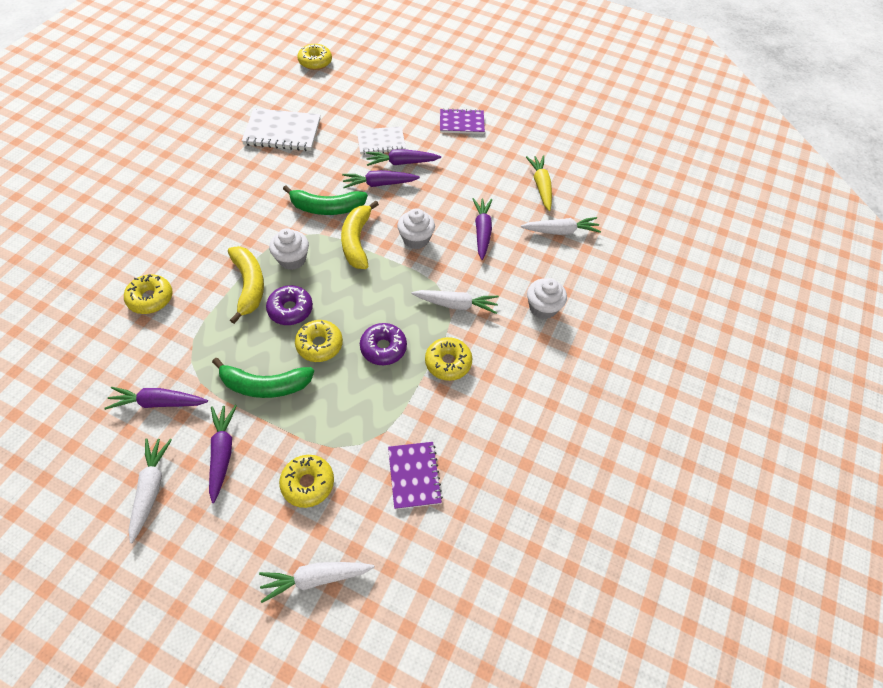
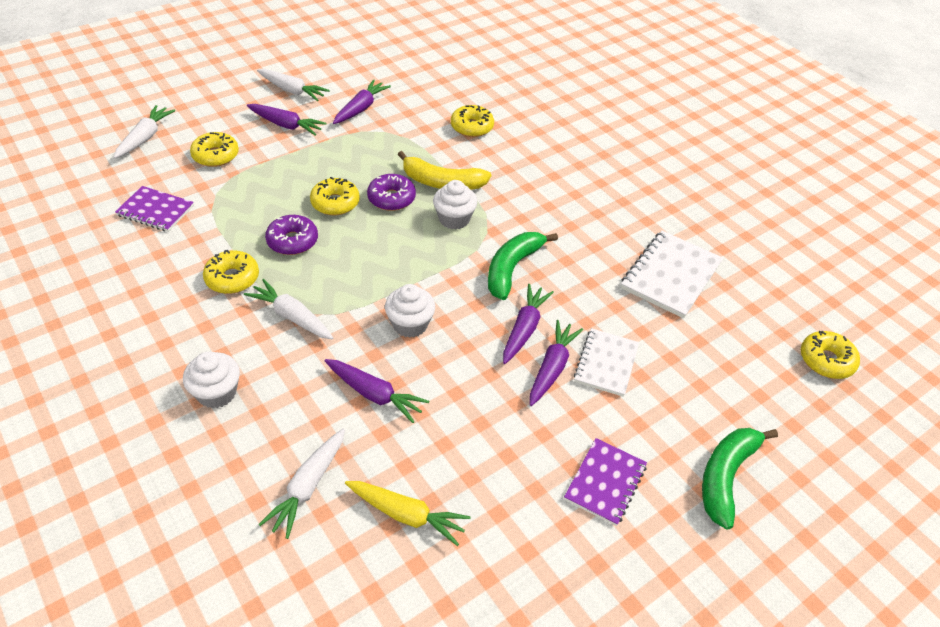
camera: 120 degrees right, 10 degrees down
green banana [212,358,314,398] -> green banana moved to [702,428,778,530]
yellow banana [341,201,379,269] -> none
white carrot [411,290,499,314] -> white carrot turned 90 degrees clockwise [244,279,333,339]

